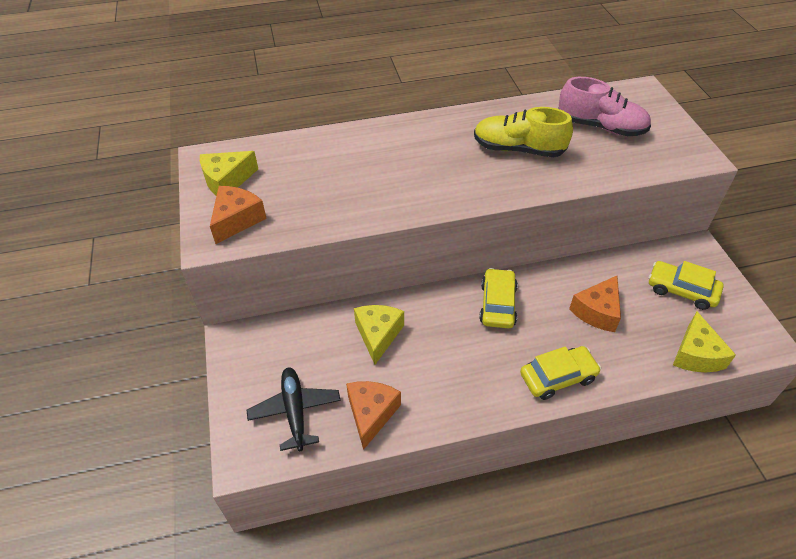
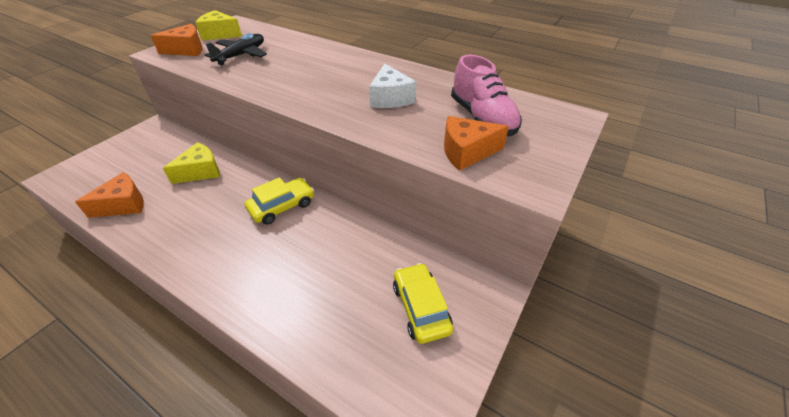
camera: 45 degrees right, 5 degrees down
black plane [247,367,341,451] -> black plane moved to [205,33,267,65]
yellow shoe [474,107,573,157] -> white cheese [369,64,416,108]
yellow car [520,346,601,400] -> none
orange cheese [569,276,621,332] -> orange cheese moved to [444,116,509,171]
yellow cheese [673,312,736,372] -> none

